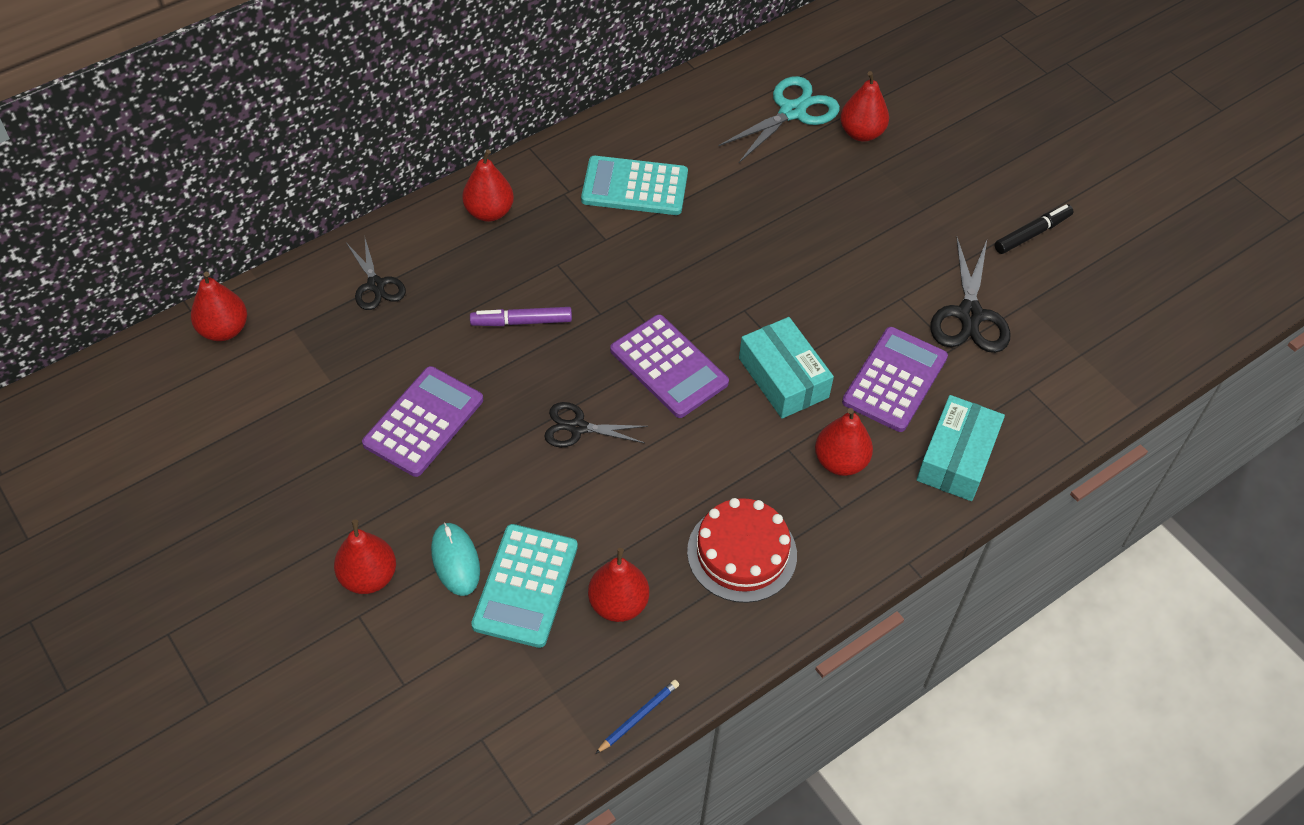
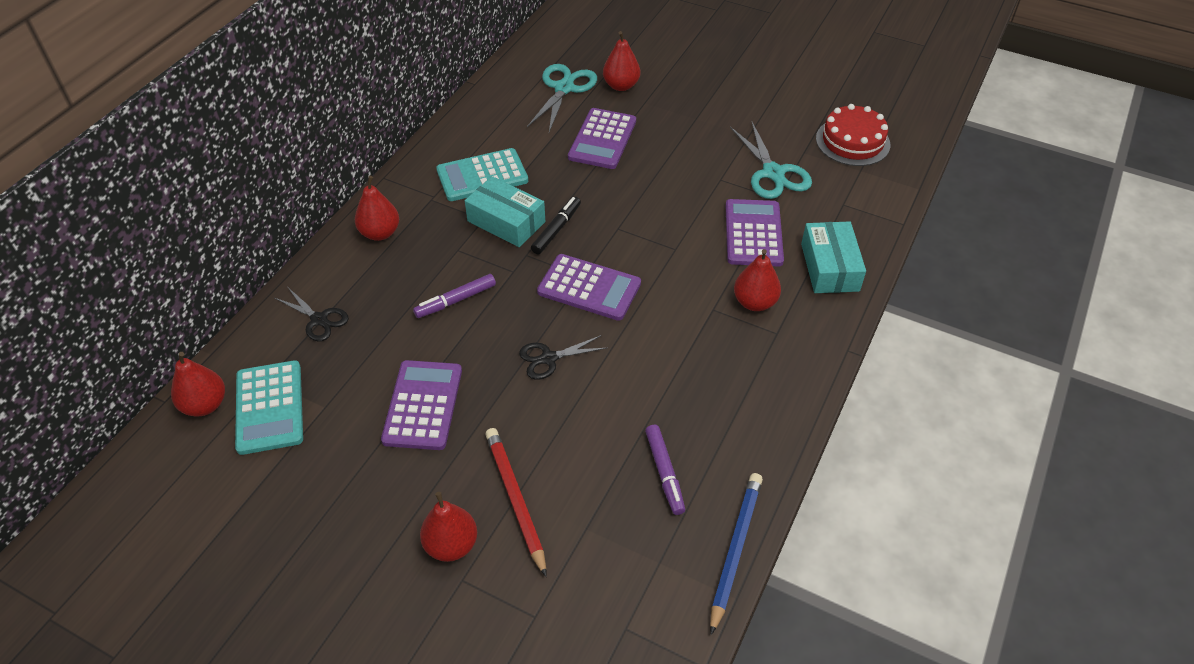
camera: 25 degrees left, 5 degrees down
turquoise mouse [431,522,480,596] -> red pencil [485,428,547,577]
turquoise calculator [471,524,578,648] -> turquoise calculator moved to [235,360,303,455]
red pear [588,548,649,622] -> purple marker [645,425,685,515]
blue pencil [595,680,679,754] -> blue pencil [710,473,763,635], size x1.87
red cake [687,498,797,603] -> red cake moved to [816,104,890,166]
turquoise box [739,317,834,419] -> turquoise box moved to [465,176,545,247]
black scissors [930,236,1011,353] -> turquoise scissors [730,121,812,199]
black marker [995,204,1074,254] -> black marker moved to [531,197,581,254]
none -> purple calculator [568,108,636,169]

